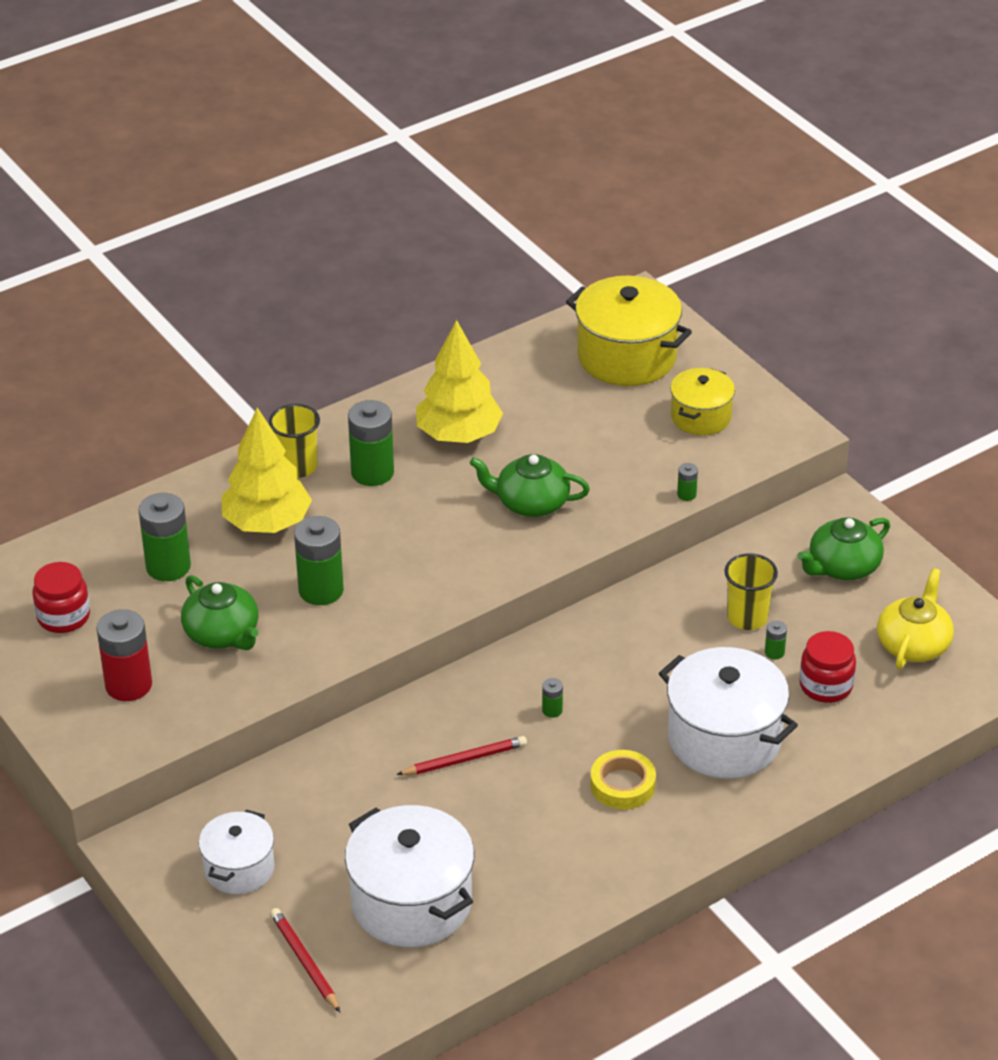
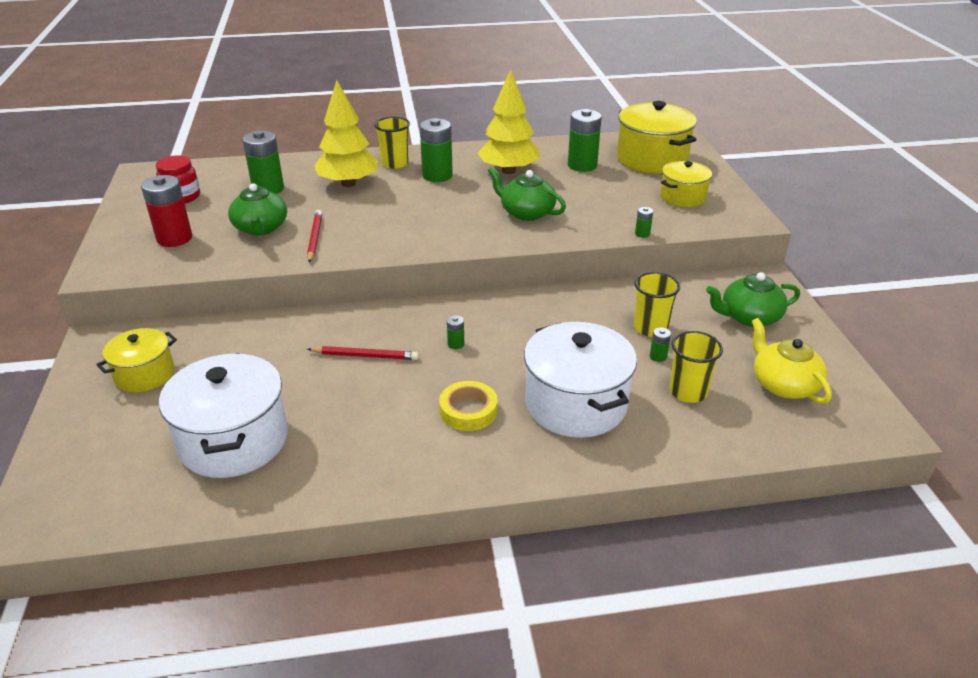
camera: 25 degrees right, 5 degrees down
white pot [199,810,274,894] -> yellow pot [96,328,177,393]
red pencil [270,908,340,1012] -> red pencil moved to [307,210,322,263]
green battery [294,516,344,605] -> green battery moved to [568,109,602,172]
red jar [799,631,856,703] -> yellow cup [669,331,723,403]
yellow teapot [877,568,954,669] -> yellow teapot turned 75 degrees counterclockwise [752,318,832,404]

